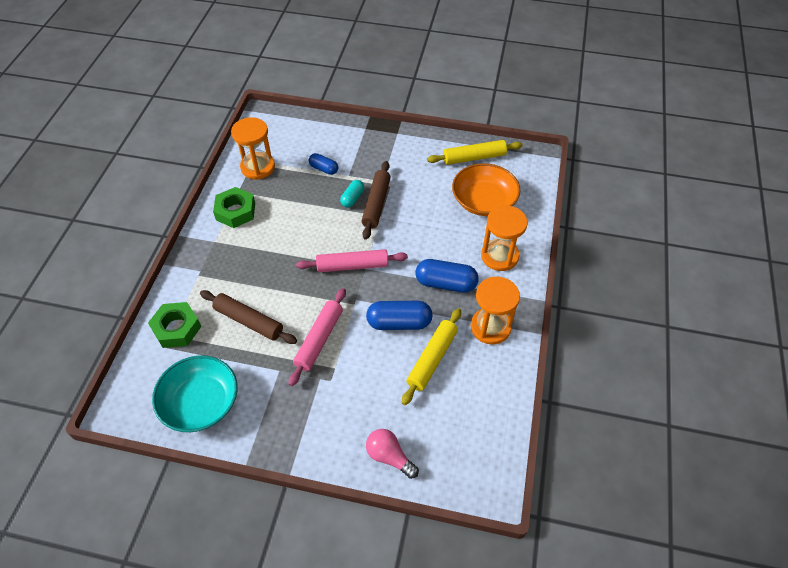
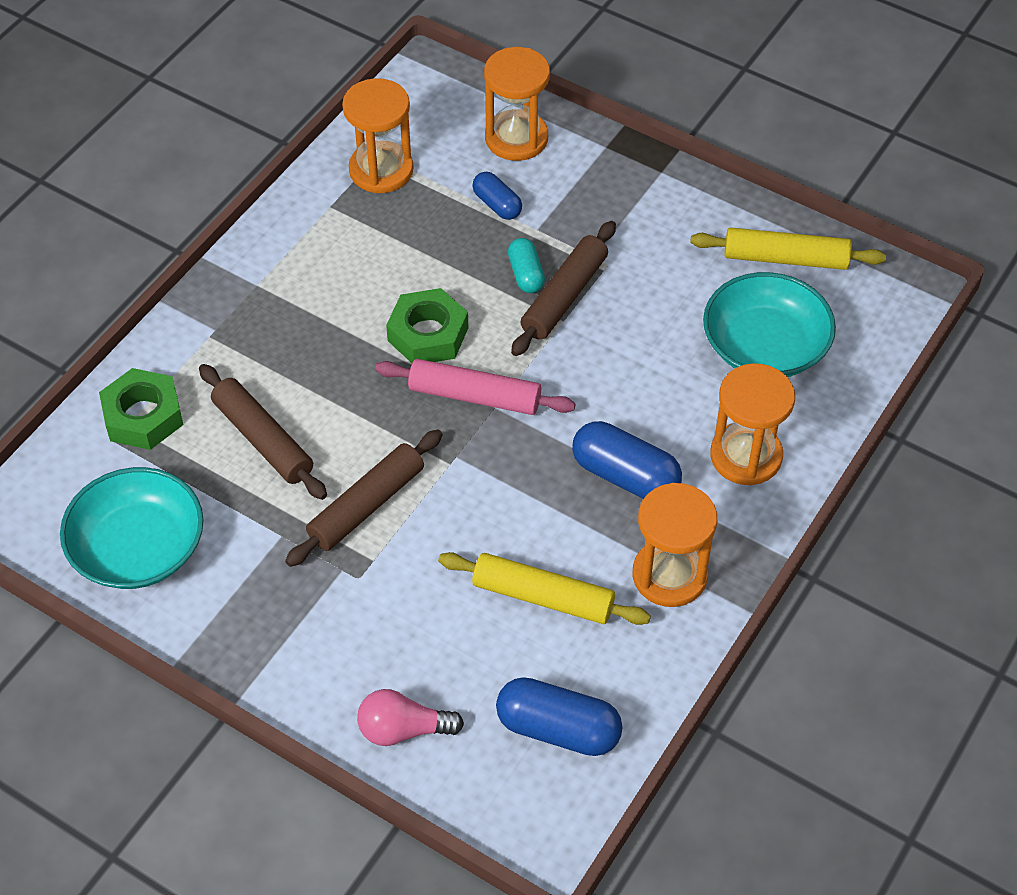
camera: 20 degrees right, 0 degrees up
green nut [213,187,255,228] -> green nut moved to [386,288,468,363]
pink rolling pin [289,288,346,386] -> brown rolling pin [285,429,443,567]
turquoise capsule [340,180,364,208] -> turquoise capsule turned 60 degrees counterclockwise [508,238,545,293]
blue capsule [366,301,432,330] -> blue capsule moved to [496,677,622,756]
pink light bulb [366,429,419,479] -> pink light bulb turned 60 degrees counterclockwise [357,689,464,746]
yellow rolling pin [402,308,461,405] -> yellow rolling pin turned 60 degrees clockwise [438,552,651,625]
orange bowl [452,163,520,216] -> turquoise bowl [703,272,836,377]
none -> orange hourglass [484,47,550,161]

